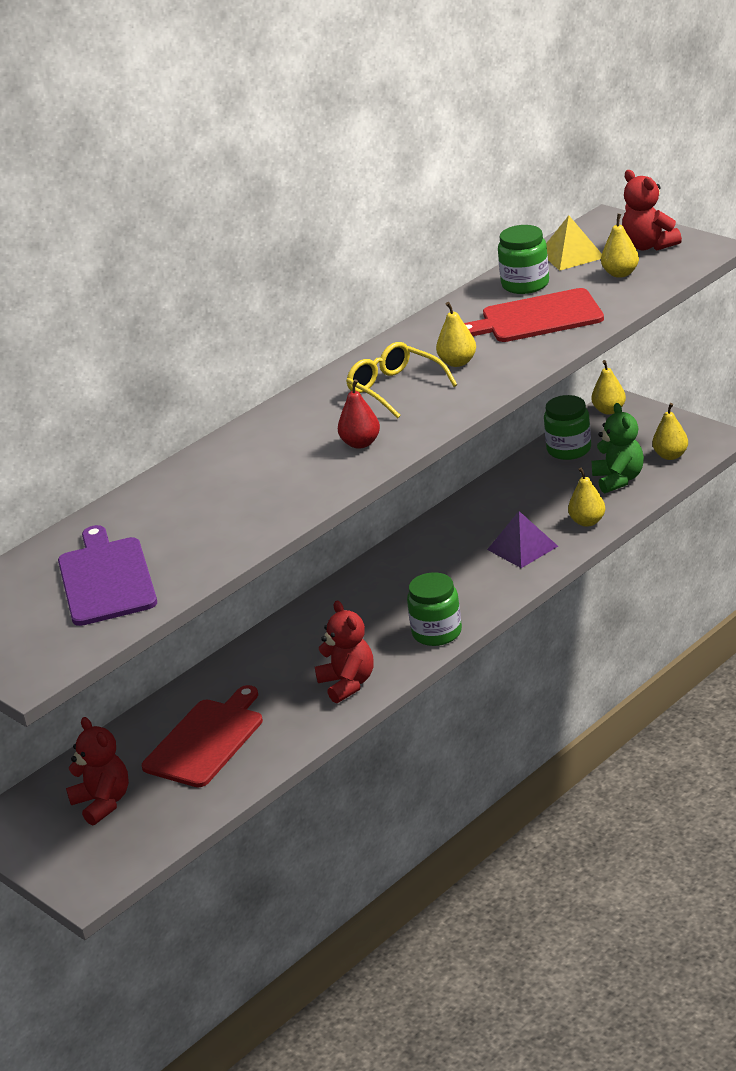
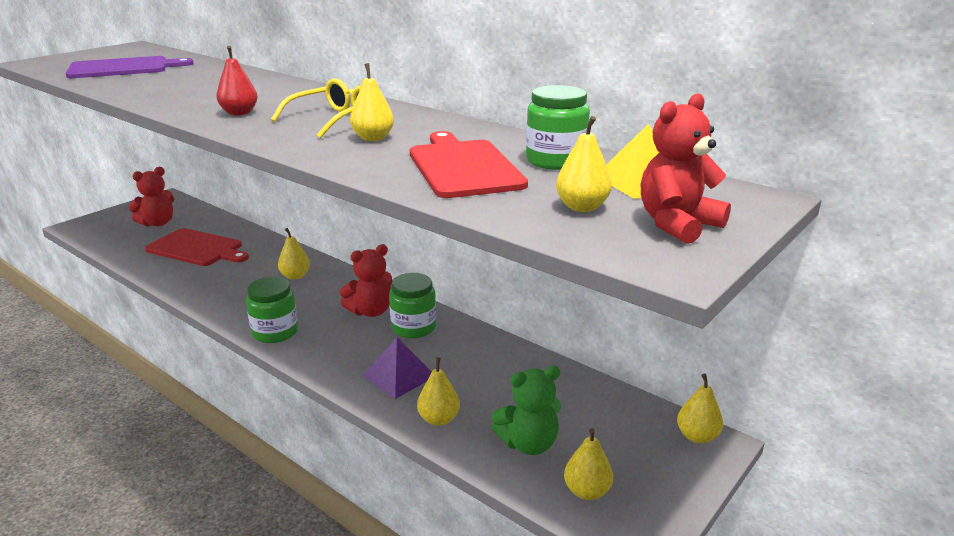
camera: 80 degrees right, 5 degrees down
red teddy bear [315,601,373,703] -> red teddy bear moved to [340,244,392,317]
green jar [544,395,591,460] -> green jar moved to [389,273,436,339]
none -> yellow pear [278,228,310,280]

